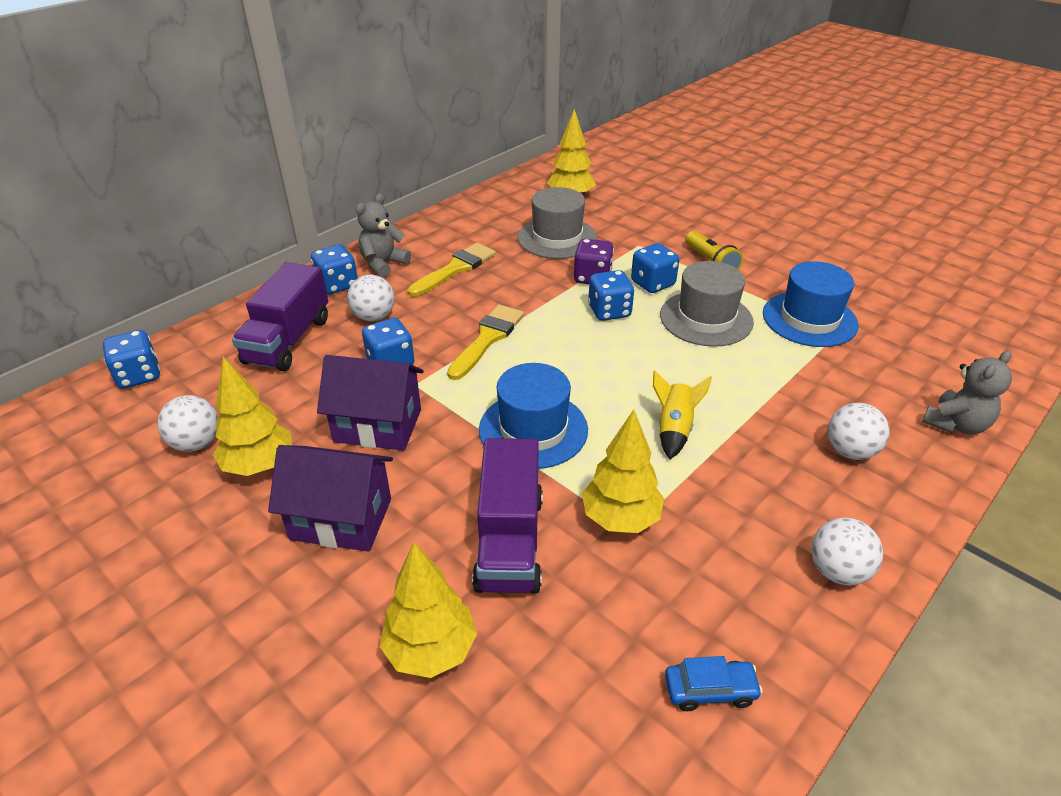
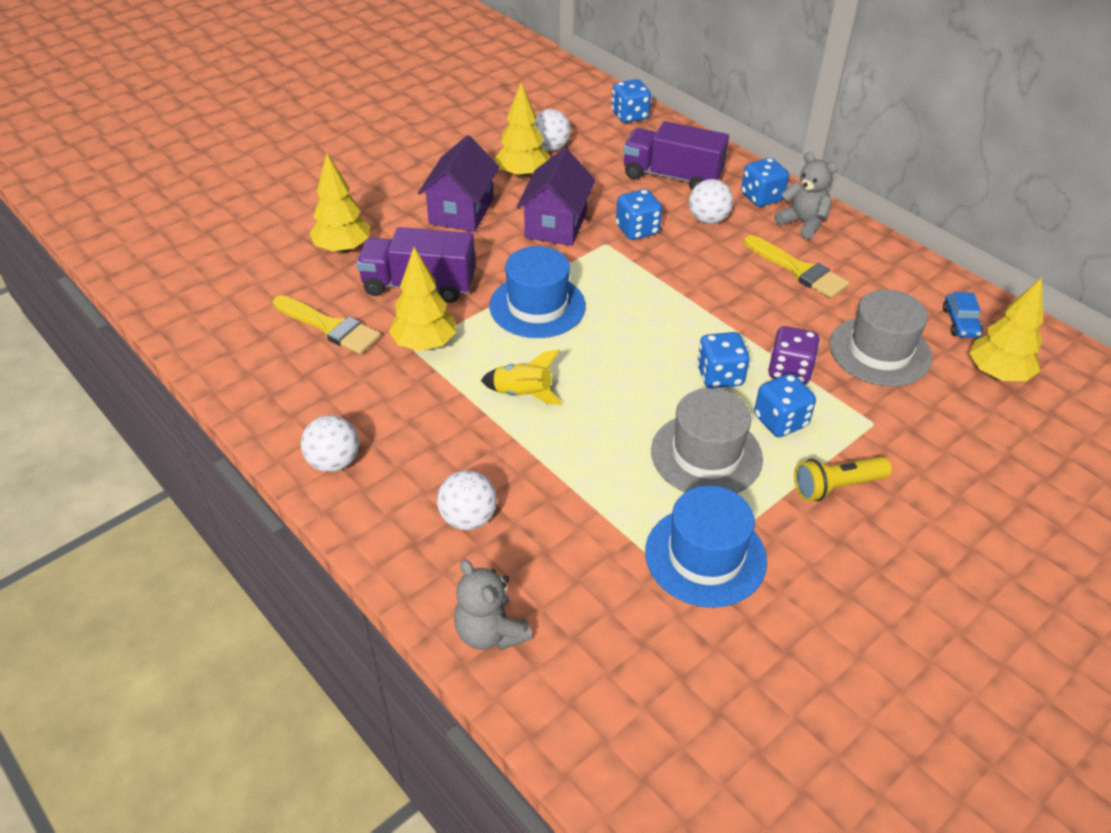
camera: 95 degrees right, 5 degrees up
yellow brush [447,304,524,380] -> yellow brush moved to [273,295,381,354]
blue car [665,656,763,711] -> blue car moved to [943,292,983,338]

